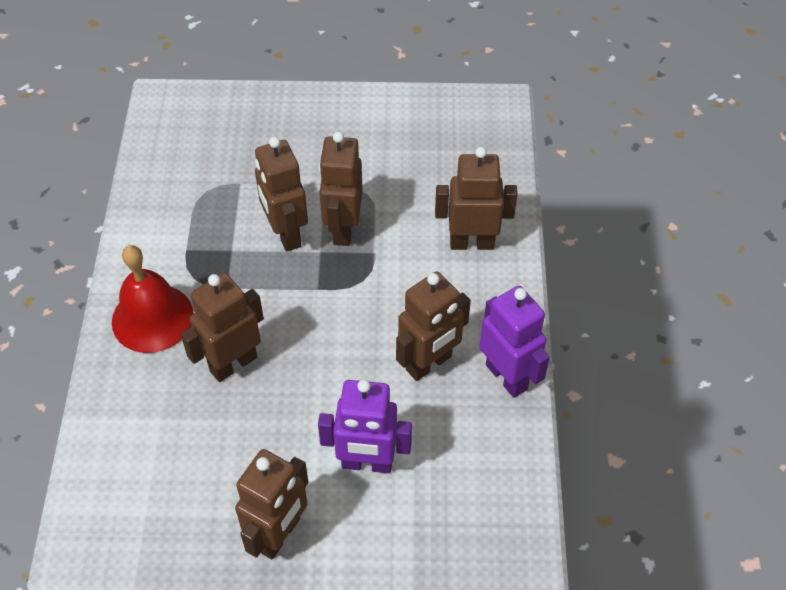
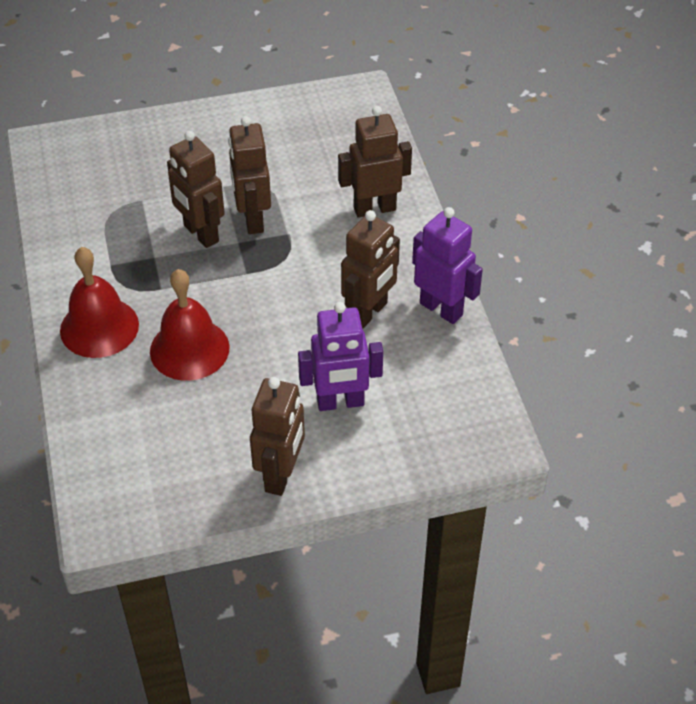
camera: 15 degrees left, 5 degrees down
brown robot [181,273,264,382] -> red bell [150,269,230,381]

